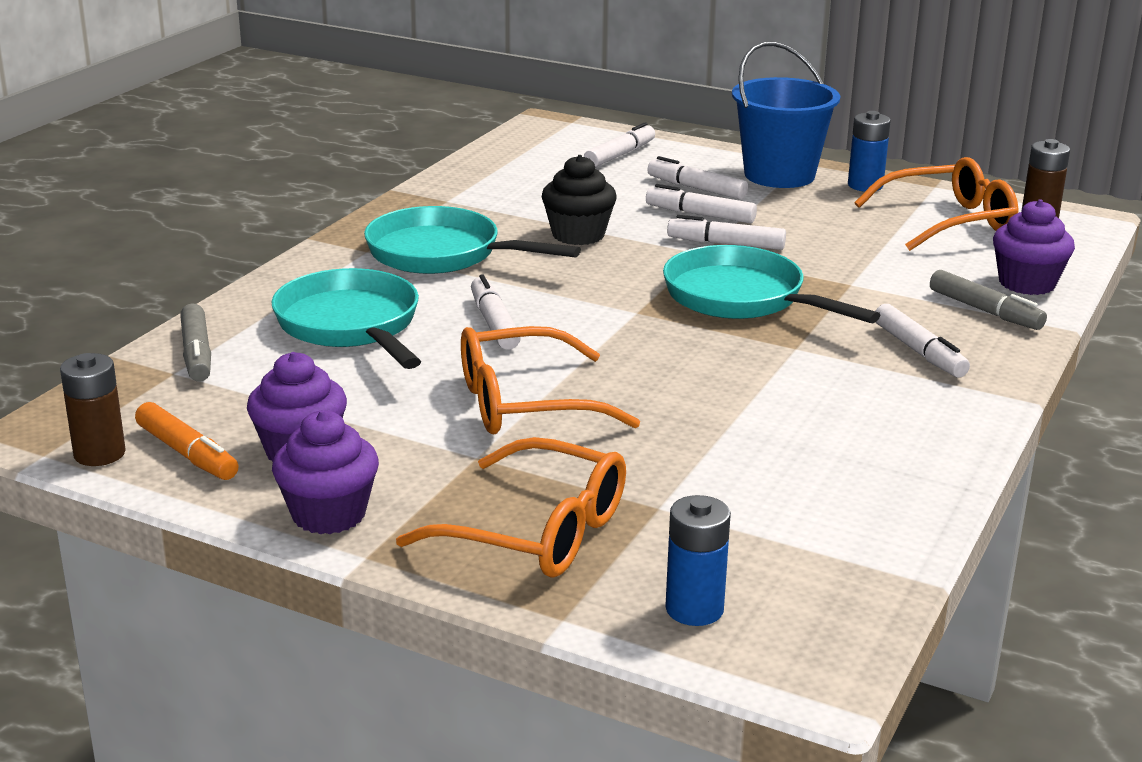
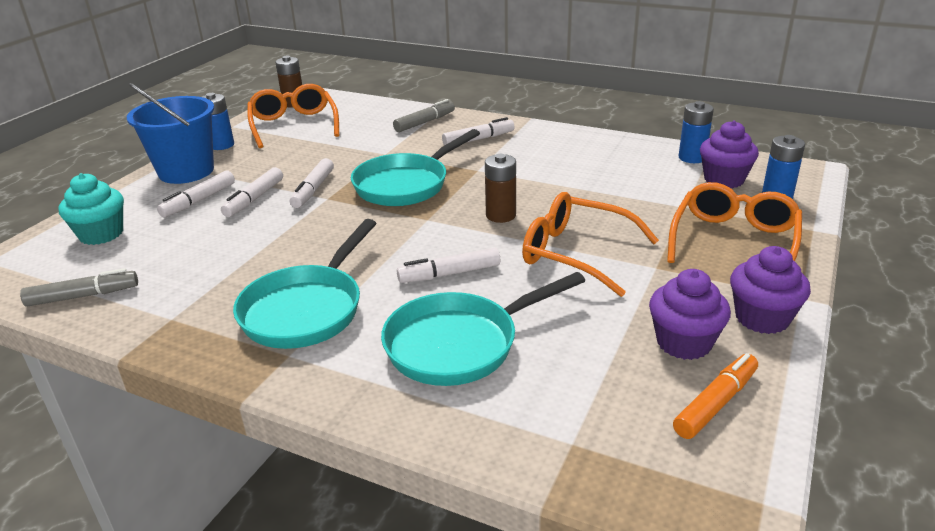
camera: 90 degrees left, 5 degrees up
brown battery [60,353,126,466] -> brown battery moved to [485,154,516,223]
grey marker [180,303,211,382] -> grey marker moved to [20,268,138,307]
orange glasses [461,326,640,434] -> orange glasses turned 135 degrees clockwise [522,192,659,297]
black cupcake [542,155,617,245] -> none
white marker [584,122,655,168] -> turquoise cupcake [59,173,124,245]
purple cupcake [993,200,1075,295] -> purple cupcake moved to [700,121,759,188]
none -> blue battery [679,101,714,163]

